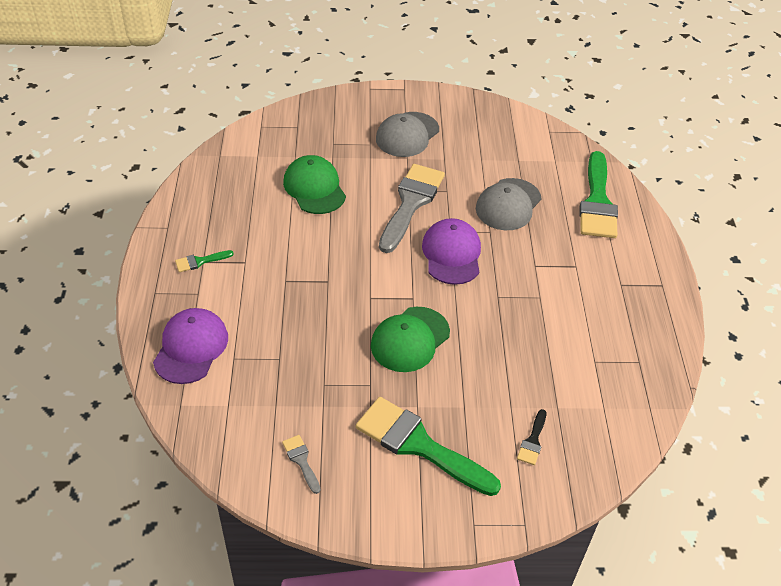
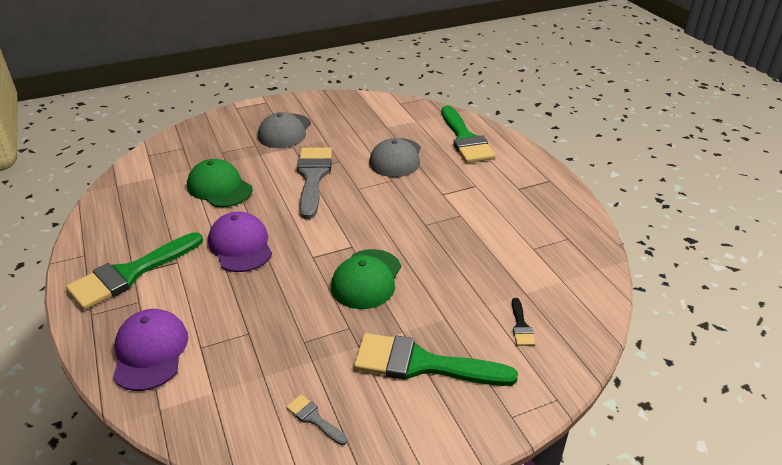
camera: 20 degrees left, 10 degrees down
green brush [175,250,234,272] -> green brush [66,232,203,310], size x2.32
purple cap [422,218,481,285] -> purple cap moved to [208,212,272,272]

